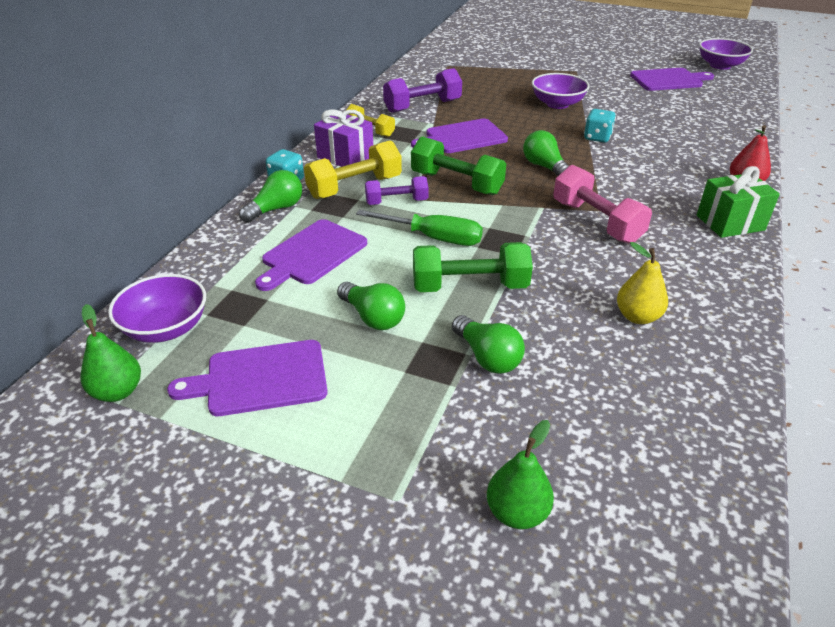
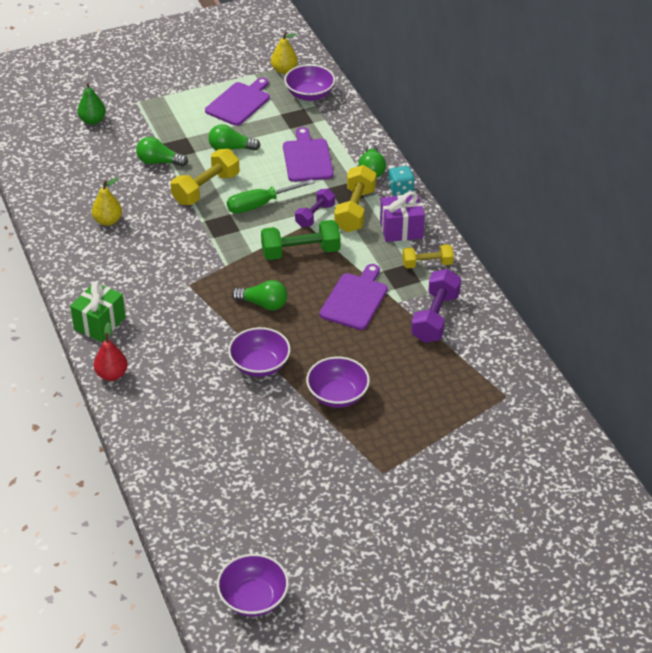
camera: 135 degrees right, 5 degrees up
green pear [81,304,141,402] -> yellow pear [271,32,298,74]
green dumbbell [413,242,533,292] -> yellow dumbbell [171,149,239,205]
pink dumbbell [553,165,652,244] -> none
turquoise dice [584,109,616,142] -> purple bowl [228,327,291,377]
purple cutting board [630,68,714,91] -> none

